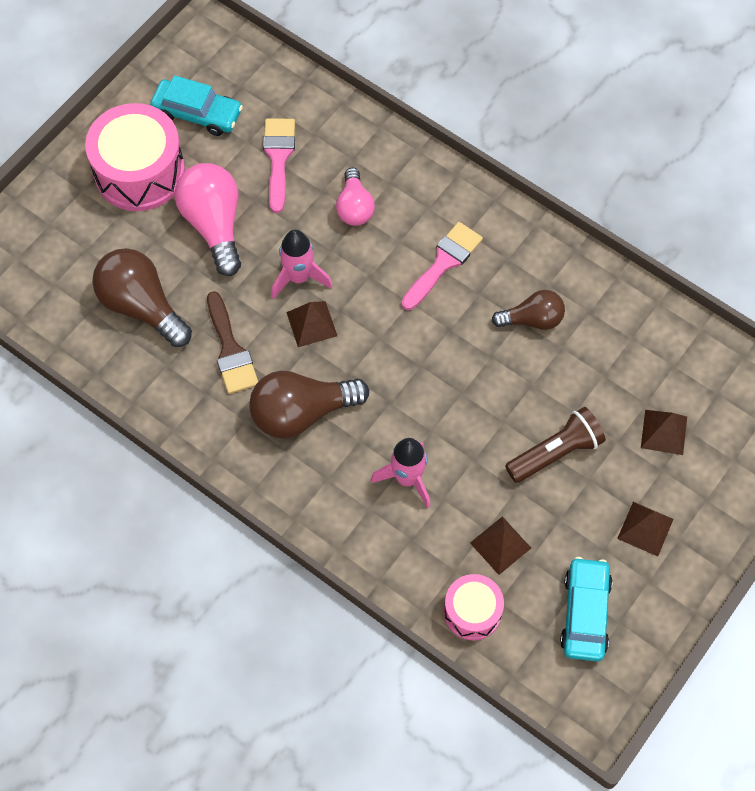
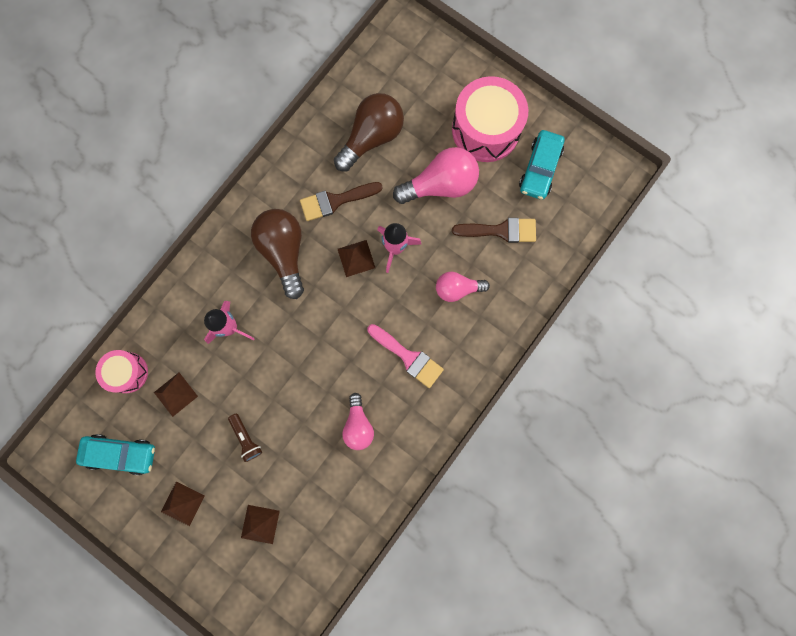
camera: 90 degrees right, 15 degrees up
pink brush [263,119,295,213] -> brown brush [452,218,536,243]
brown light bulb [492,290,565,330] -> pink light bulb [342,393,374,450]
brown flashlight [505,407,606,483] -> brown flashlight [228,413,262,462], size x0.63

